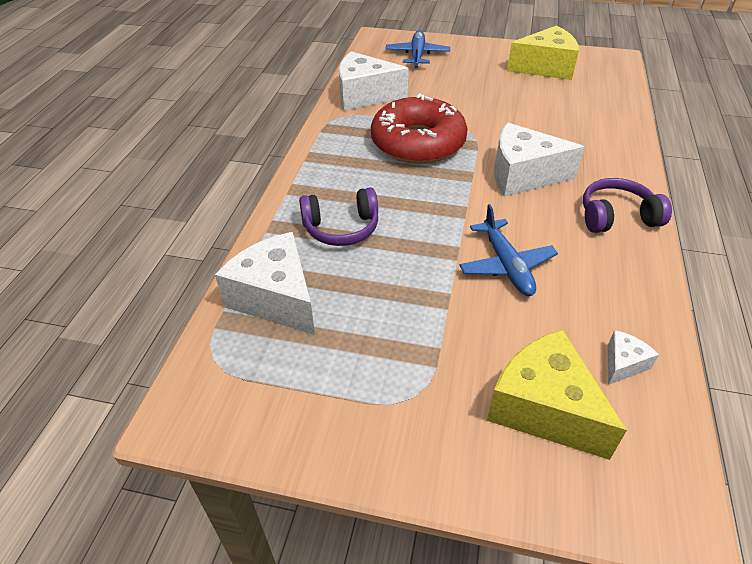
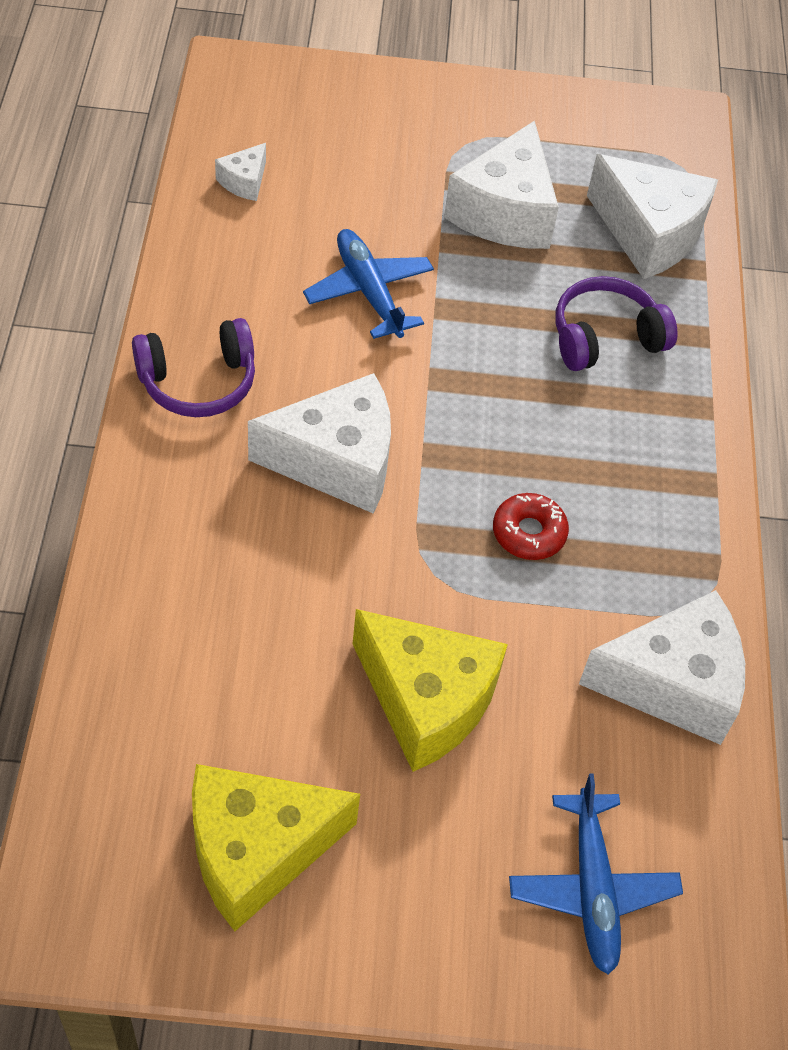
camera: 165 degrees right, 10 degrees up
red donut [371,94,468,164] -> red donut [493,493,569,560], size x0.42
yellow cheese [487,330,627,460] -> yellow cheese moved to [352,609,508,772]
none -> white cheese [444,120,559,249]

